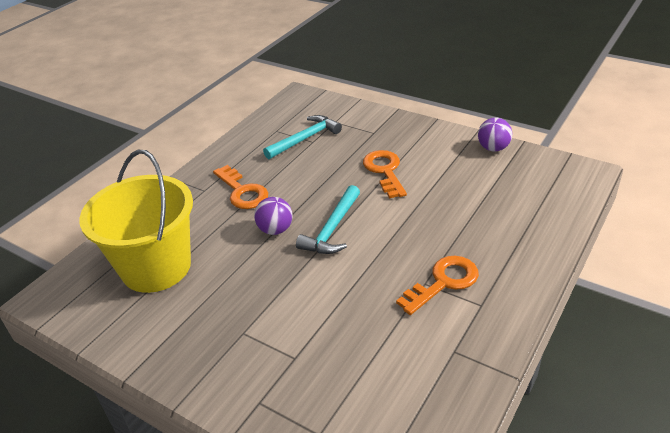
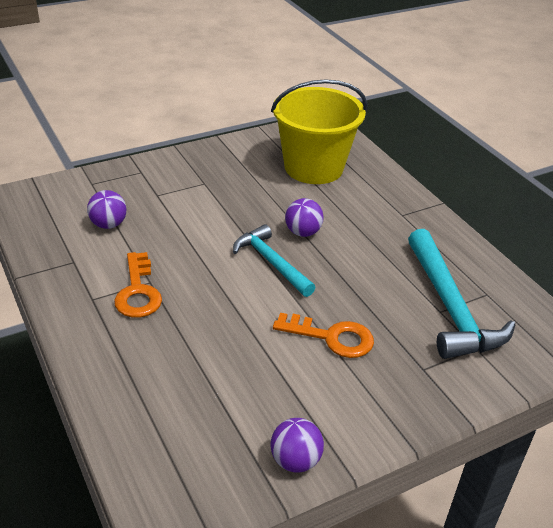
camera: 115 degrees right, 0 degrees up
orange key [213,165,268,209] -> none
turquoise hammer [263,115,342,159] -> turquoise hammer [408,229,515,359], size x1.56
none -> purple ball [87,190,127,229]

